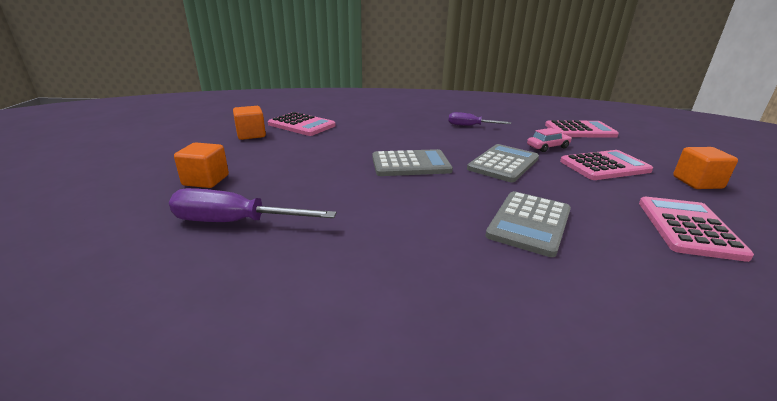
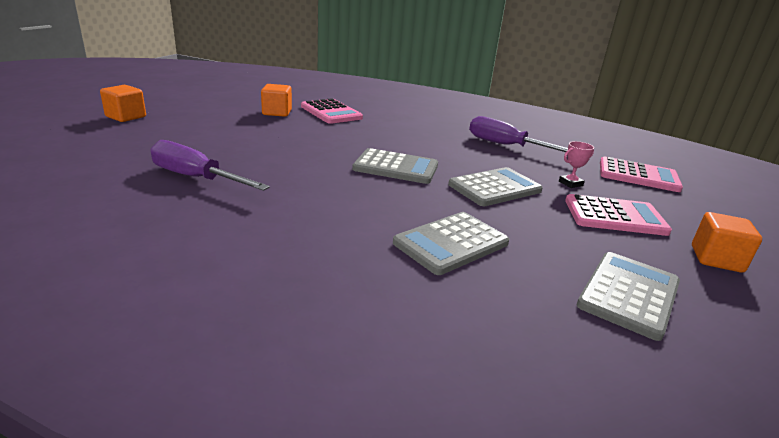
camera: 20 degrees right, 0 degrees up
orange cube [174,143,229,188] -> orange cube moved to [100,85,146,122]
purple screwdriver [449,112,511,126] -> purple screwdriver [469,116,568,152], size x1.55
pink car [527,128,572,152] -> pink trophy [559,141,594,188]
pink calculator [639,197,754,262] -> grey calculator [577,252,680,341]

